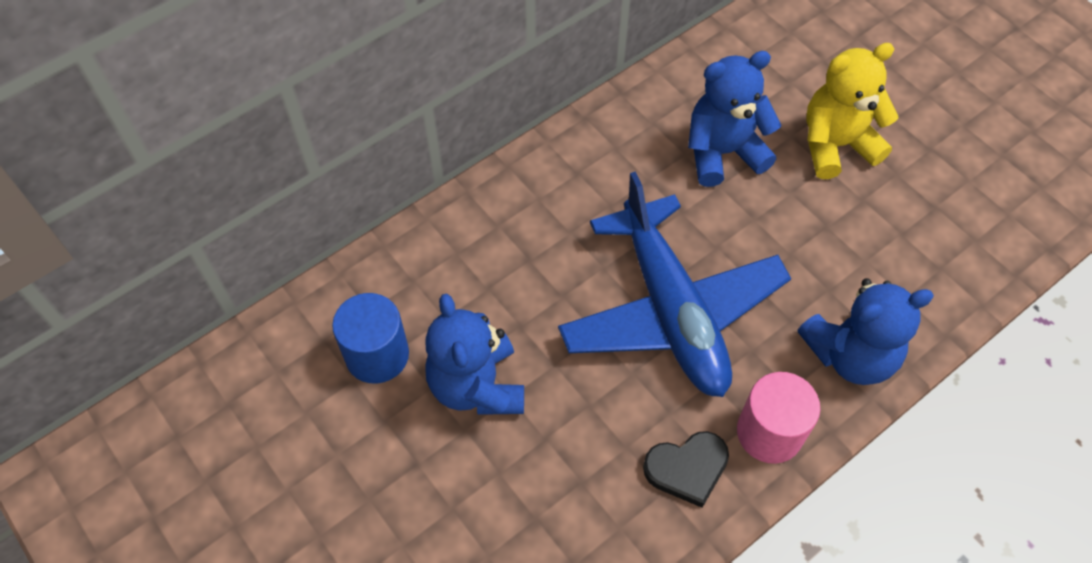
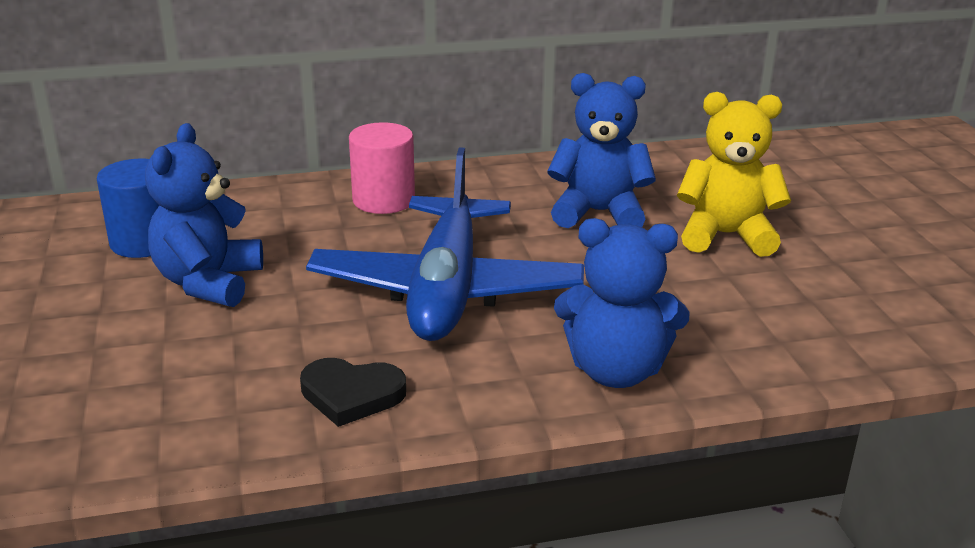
camera: 25 degrees right, 30 degrees down
pink cylinder [737,372,820,464] -> pink cylinder moved to [349,122,415,214]

